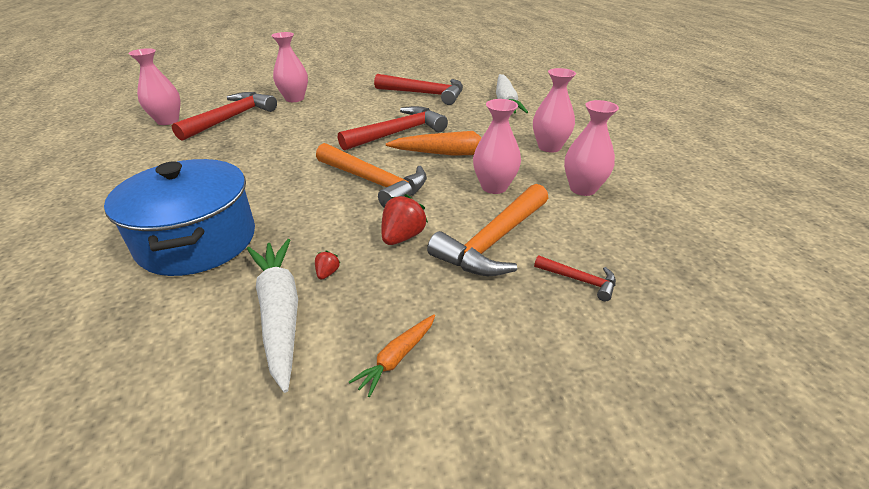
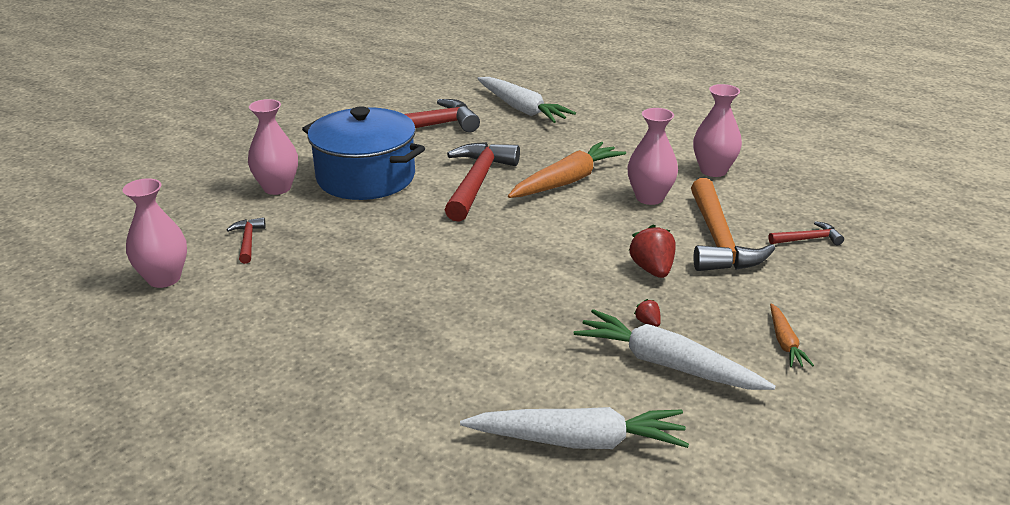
camera: 40 degrees left, 5 degrees down
blue pot [104,159,255,276] -> blue pot moved to [302,106,425,200]
red hammer [172,92,277,141] -> red hammer [227,217,266,264], size x0.47
orange hammer [316,143,427,208] -> none
pink vase [533,68,576,153] -> none
none -> white carrot [460,407,689,449]

